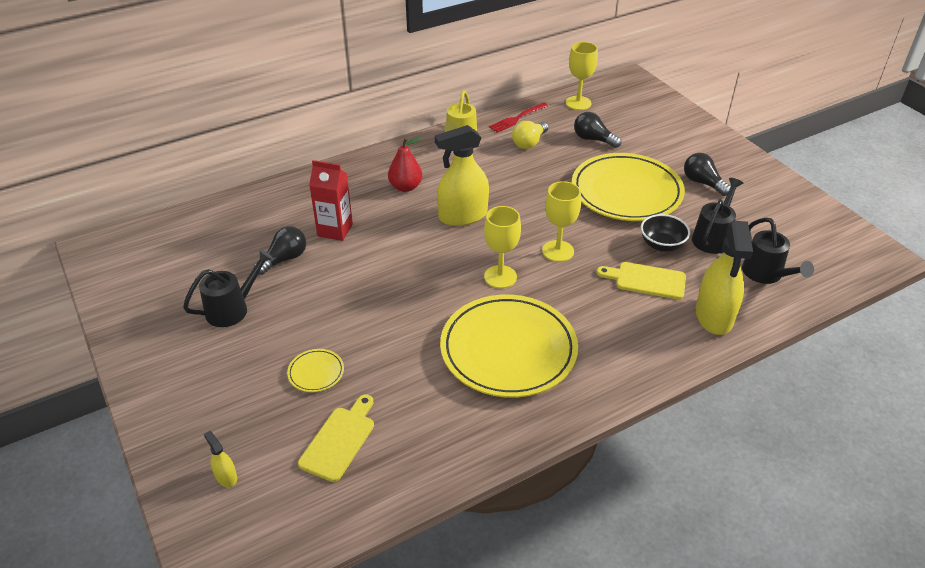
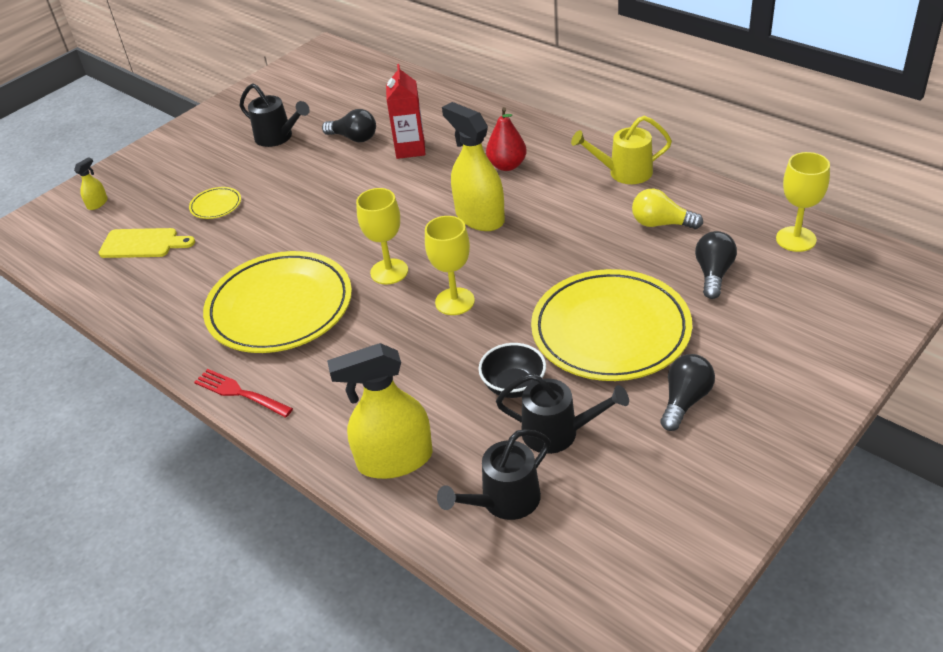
camera: 75 degrees right, 0 degrees up
red fork [489,103,548,133] -> red fork moved to [194,369,293,417]
yellow cutting board [597,262,686,300] -> none

